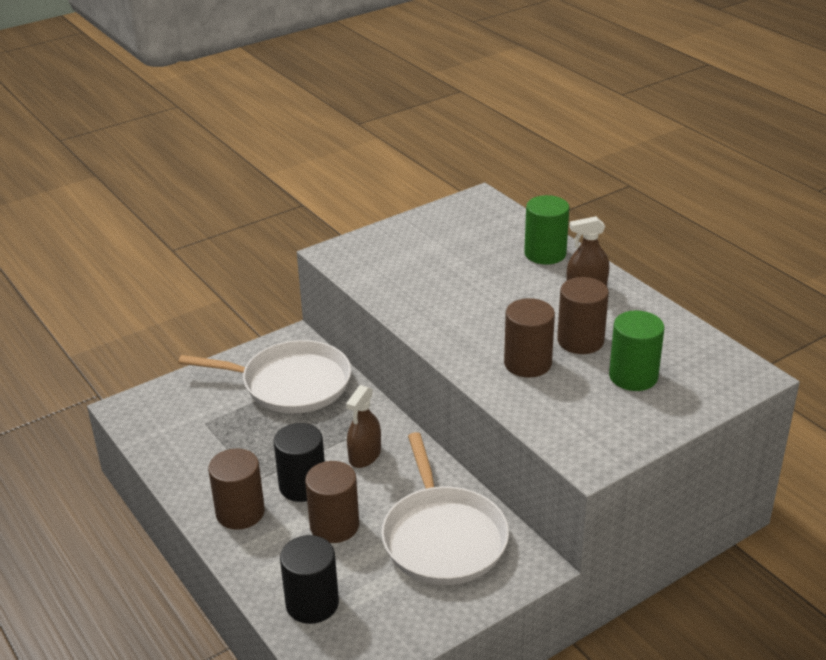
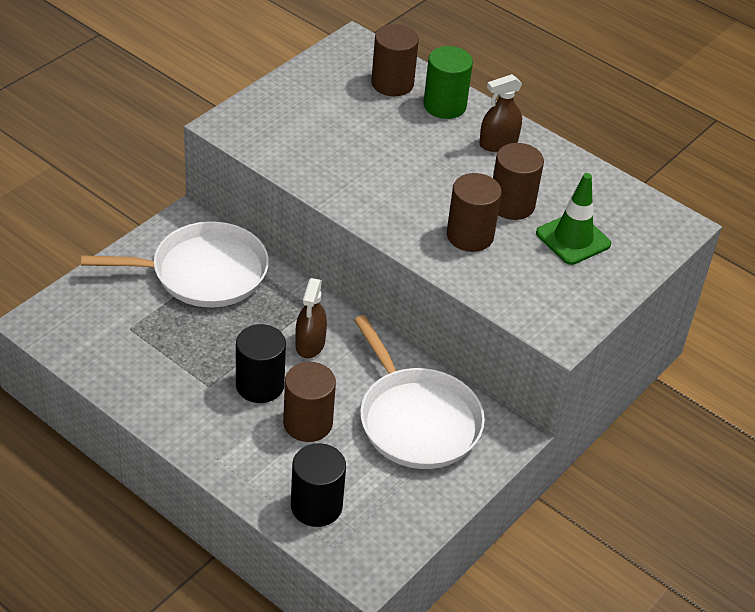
camera: 20 degrees left, 10 degrees up
brown cylinder [208,448,265,530] -> brown cylinder moved to [371,24,419,96]
green cylinder [609,310,664,391] -> green traffic cone [536,173,611,265]

